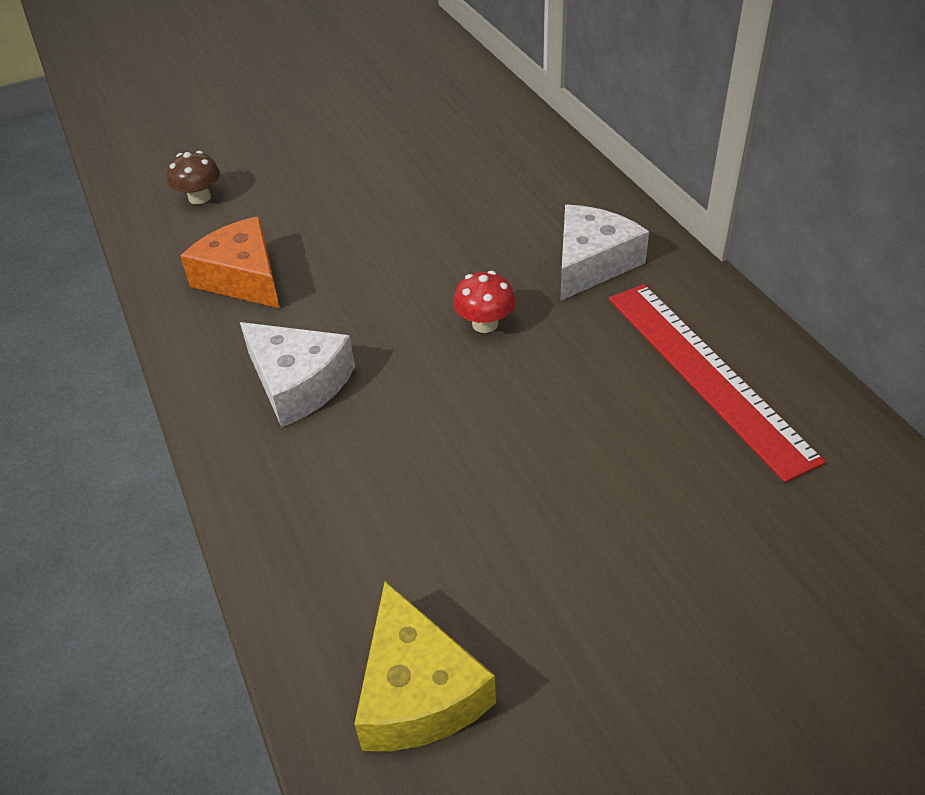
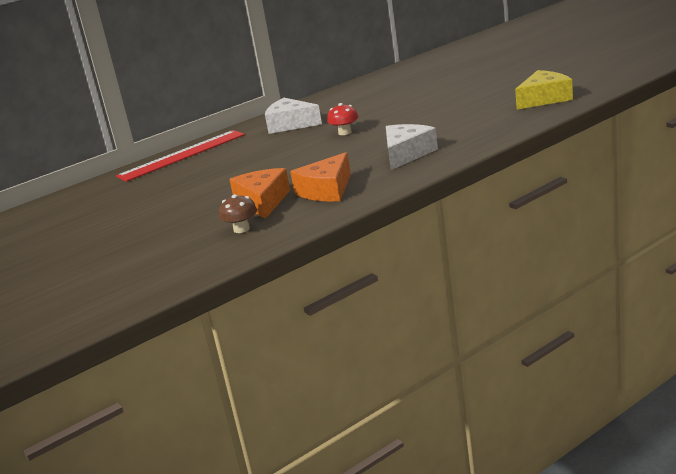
camera: 100 degrees left, 20 degrees down
red ruler [608,284,826,483] -> red ruler moved to [116,130,245,182]
none -> orange cheese [229,168,290,219]

